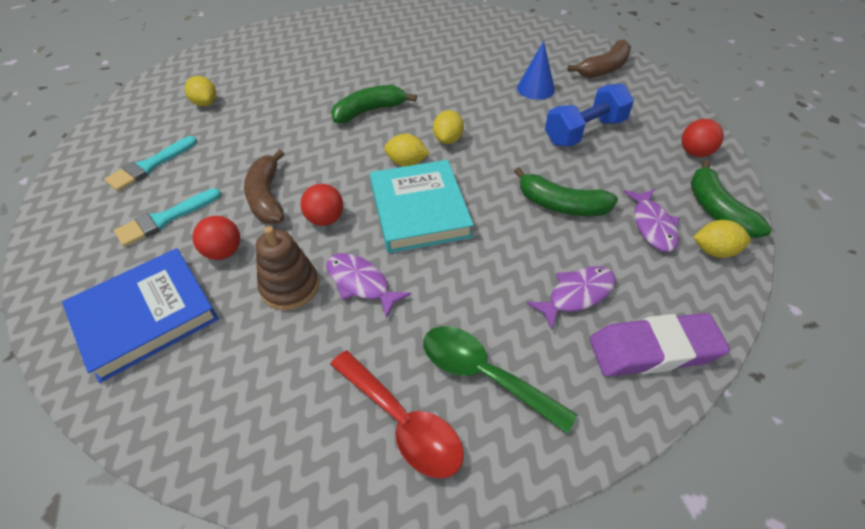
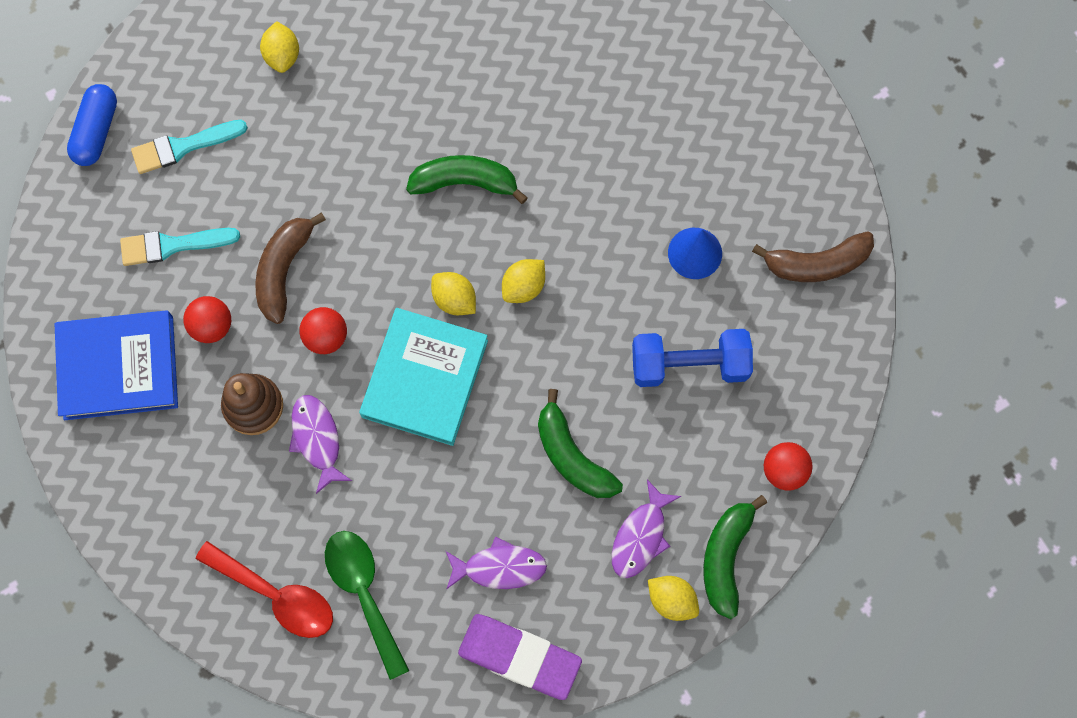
camera: 30 degrees right, 25 degrees up
red spoon [330,351,464,479] -> red spoon turned 45 degrees counterclockwise [196,541,333,638]
none -> blue capsule [67,84,117,166]

